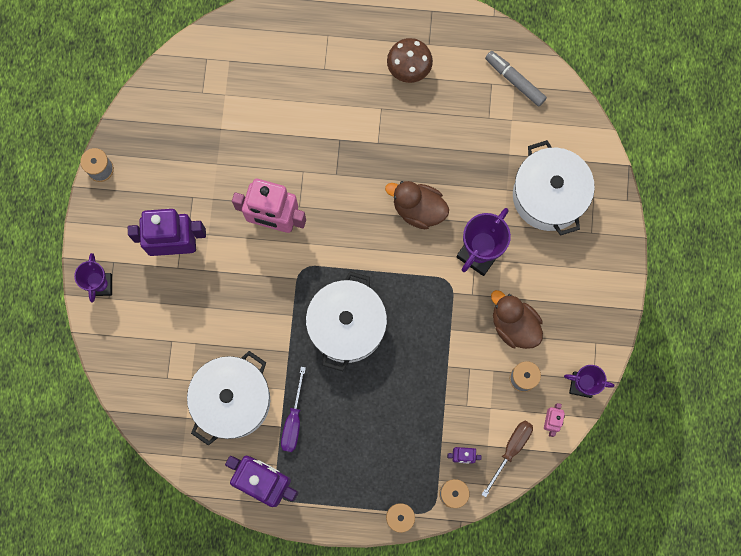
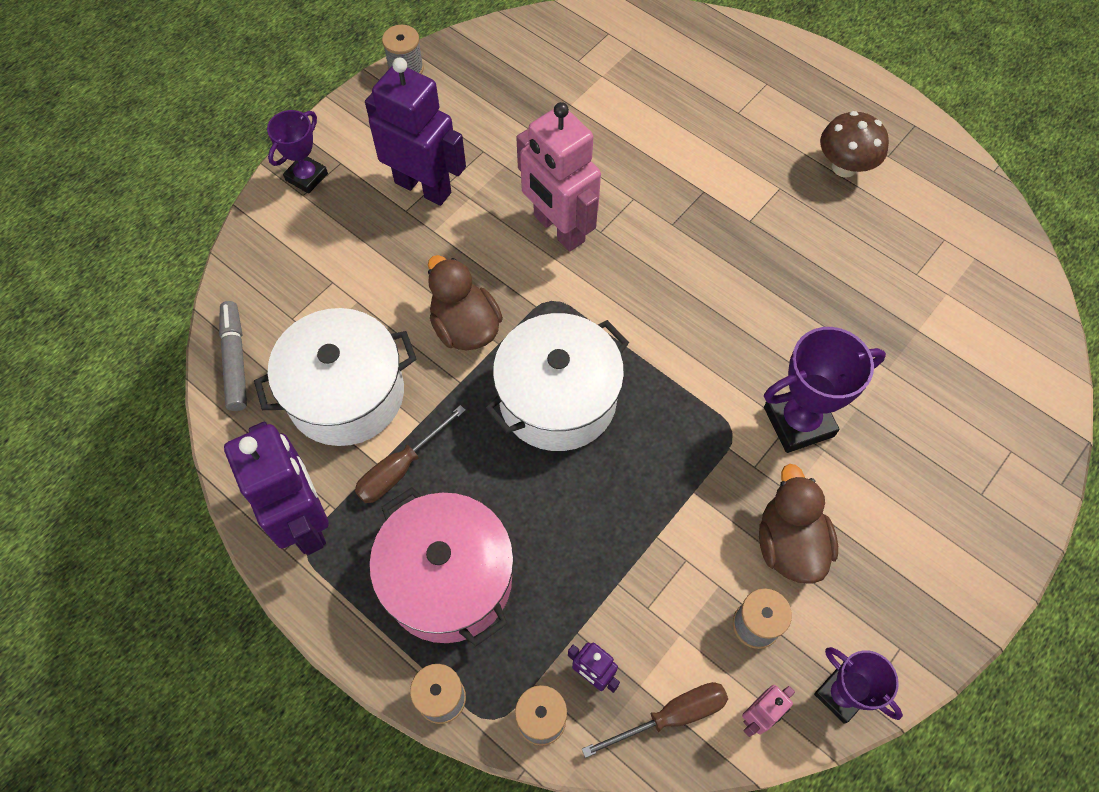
camera: 35 degrees right, 15 degrees down
purple screwdriver [281,367,306,452] -> brown screwdriver [355,405,466,503]
brown duck [385,181,449,229] -> brown duck moved to [428,255,503,350]
grey marker [485,51,547,107] -> grey marker moved to [219,301,247,411]
white pot [513,140,595,236] -> none
none -> pink pot [369,487,514,646]

